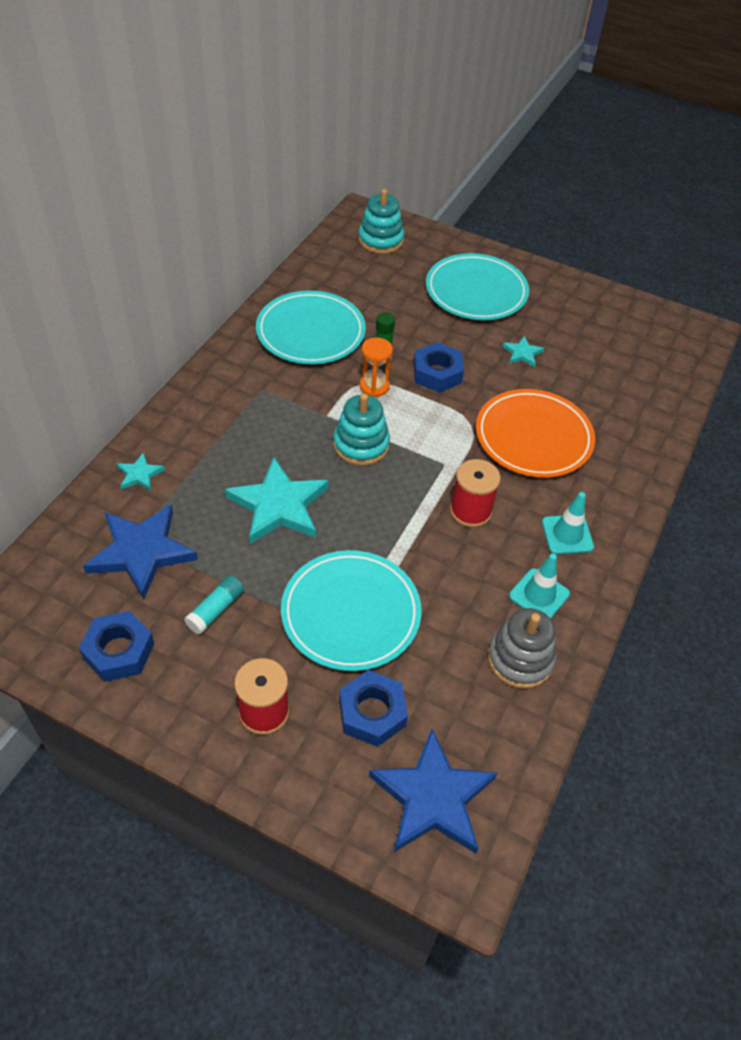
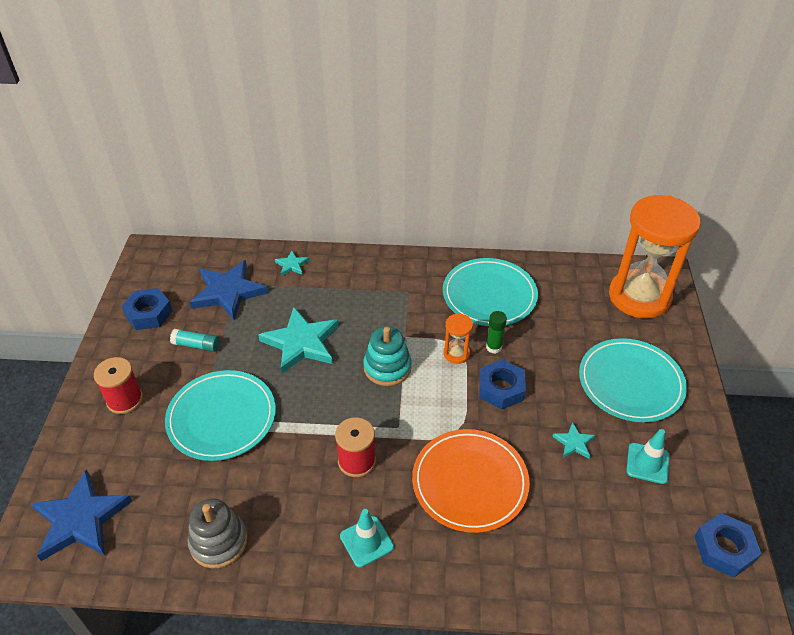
camera: 70 degrees right, 5 degrees down
blue nut [339,670,408,747] -> blue nut moved to [695,513,762,578]
turquoise stacking toy [358,189,404,254] -> orange hourglass [609,195,701,318]
turquoise traffic cone [509,553,570,619] -> turquoise traffic cone moved to [626,429,670,484]

